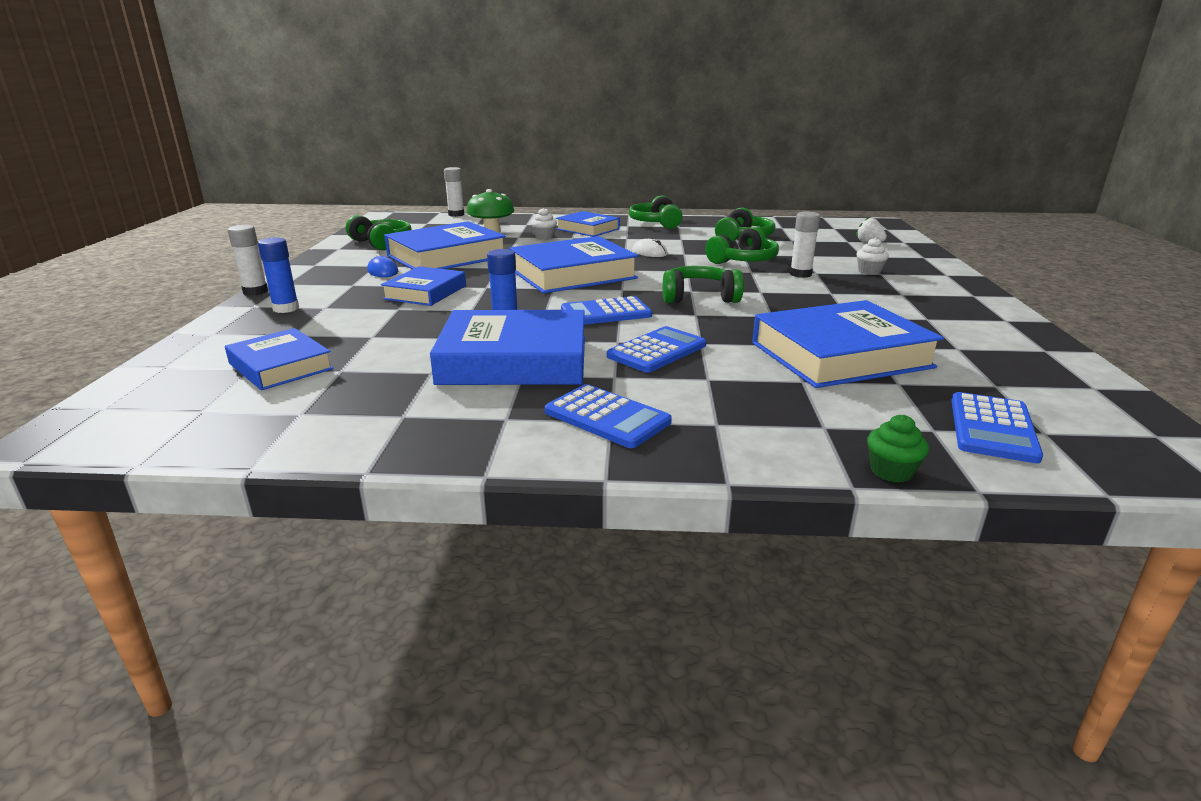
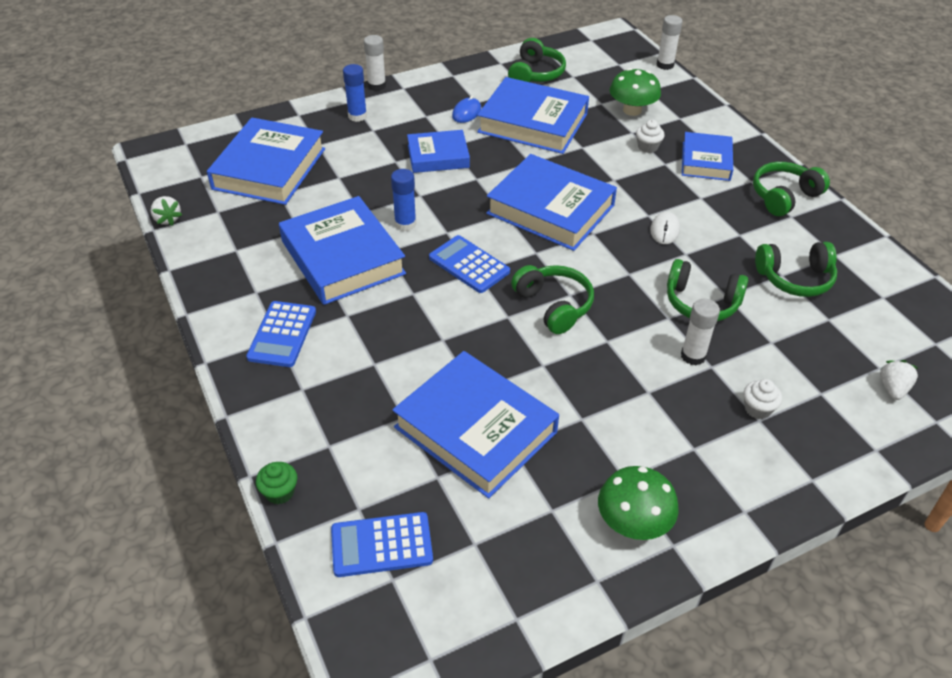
camera: 60 degrees right, 20 degrees up
blue book [225,328,334,390] -> blue book [207,118,325,205], size x1.66
blue calculator [607,326,706,373] -> none
none -> white strawberry [151,196,182,226]
none -> green mushroom [598,466,679,540]

